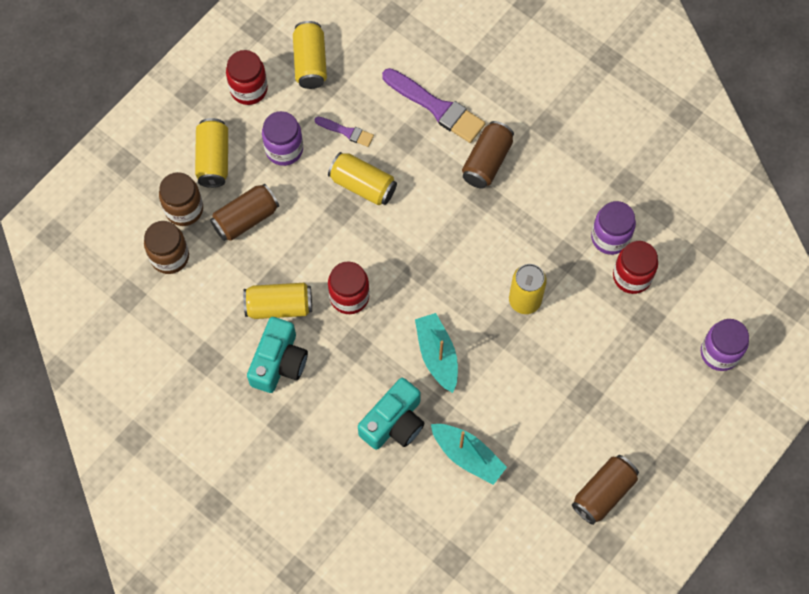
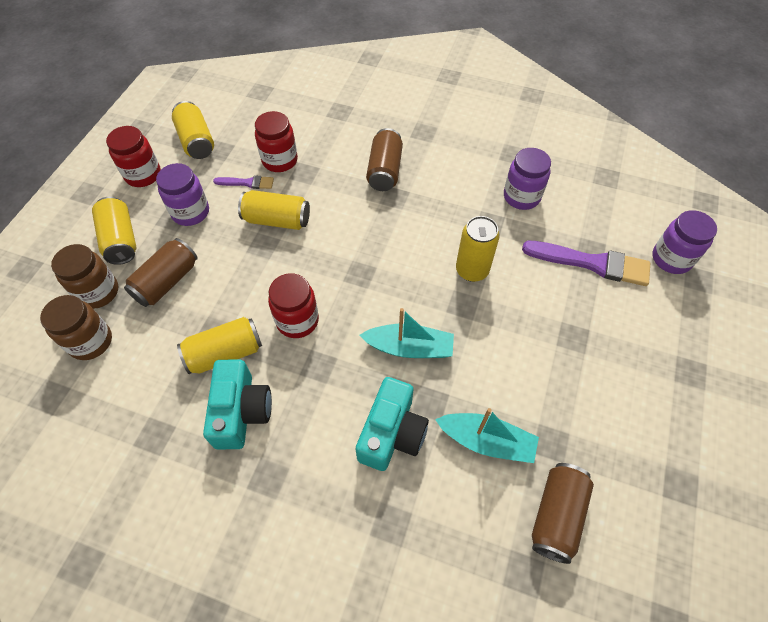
camera: 20 degrees left, 10 degrees down
purple brush [382,68,486,143] -> purple brush moved to [522,241,650,286]
turquoise boat [415,313,458,393] -> turquoise boat turned 135 degrees clockwise [359,308,454,358]
brown can [572,455,639,525] -> brown can moved to [532,463,594,564]
red jar [613,241,658,294] -> red jar moved to [255,111,298,172]

